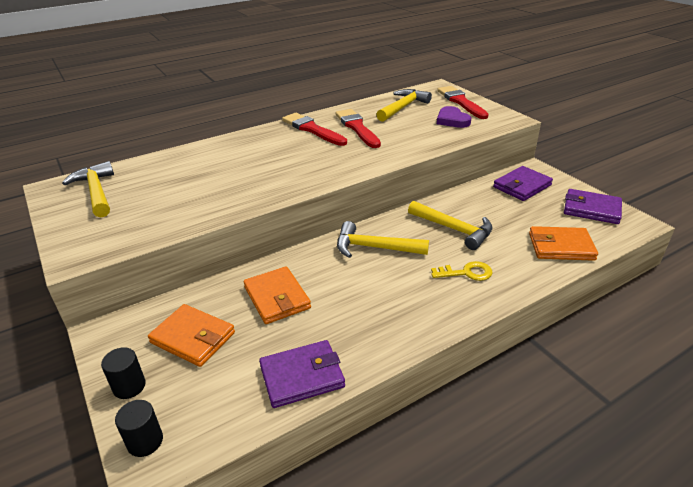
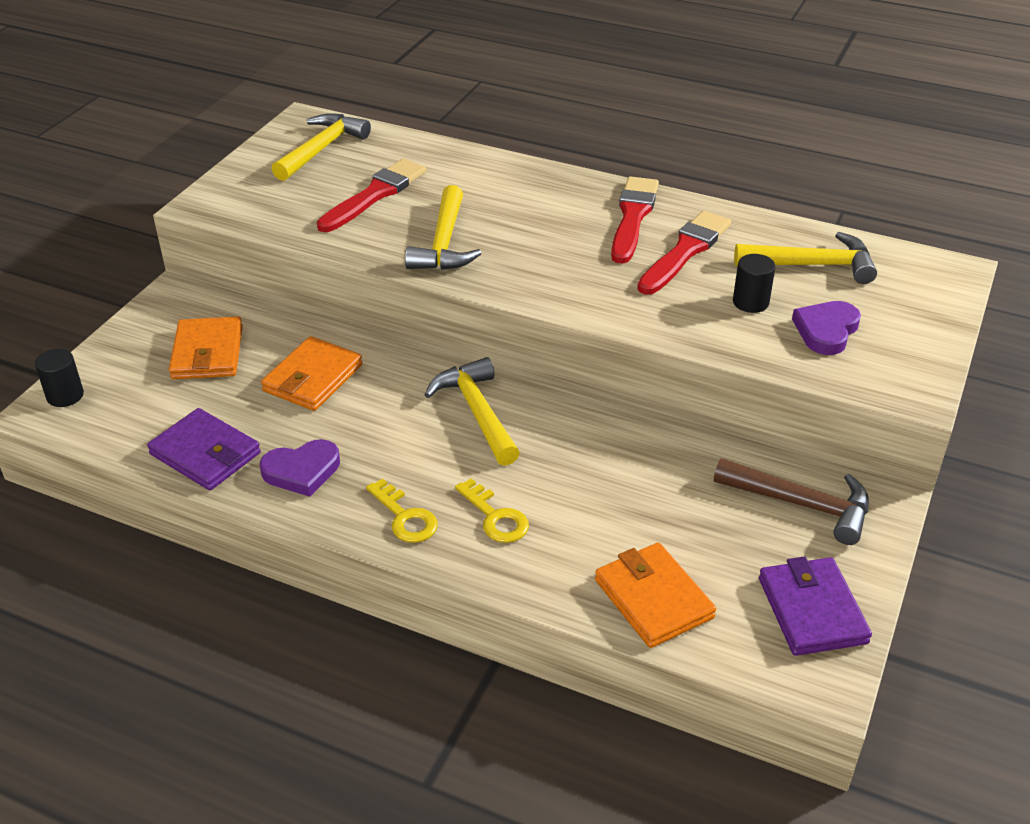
camera: 55 degrees right, 5 degrees up
black cylinder [101,347,146,399] -> black cylinder moved to [733,254,776,313]
yellow hammer [408,201,493,250] -> yellow hammer moved to [405,185,482,270]
red brush [437,86,489,119] -> red brush moved to [317,159,426,232]
purple wallet [493,166,553,201] -> brown hammer [714,458,869,545]
none -> purple heart [260,439,340,497]
none -> yellow key [366,479,438,543]

